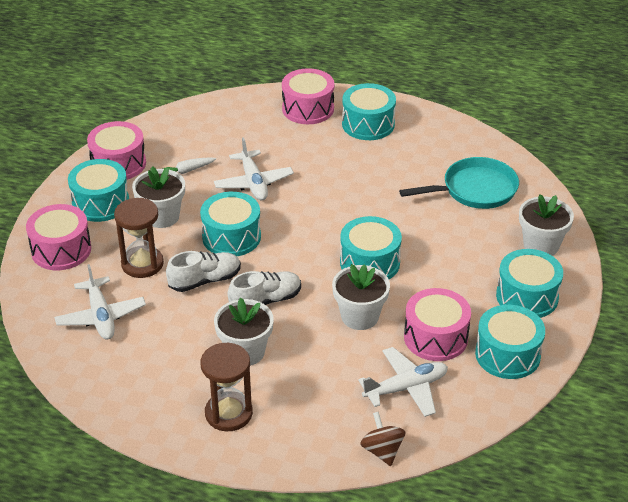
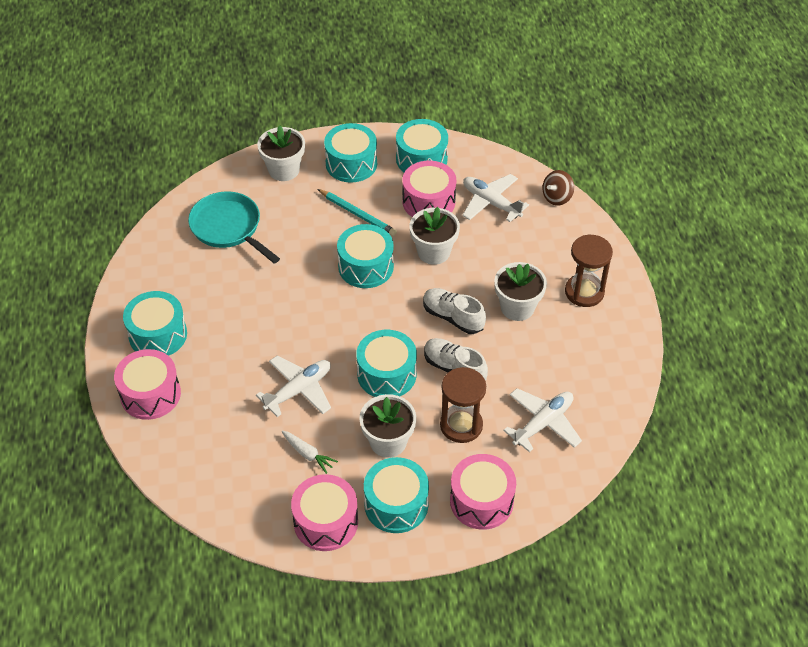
camera: 115 degrees left, 10 degrees up
none -> turquoise pencil [317,189,397,236]

